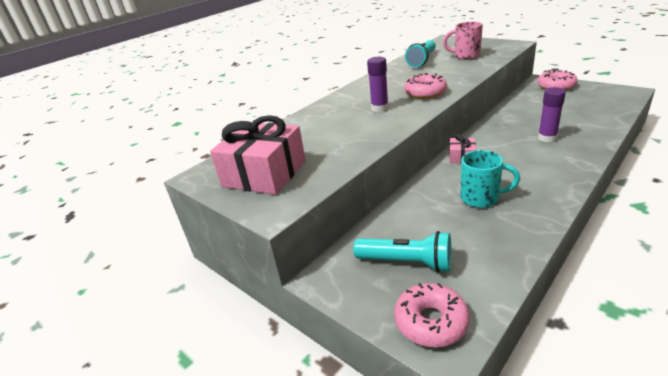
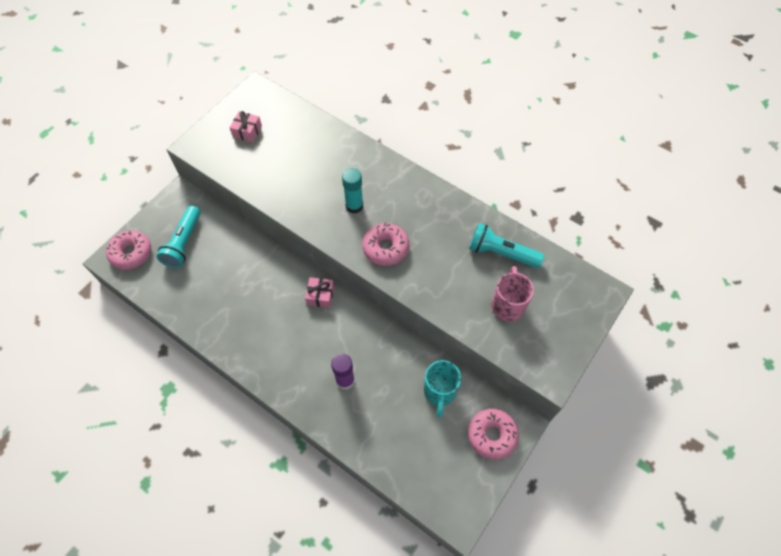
camera: 80 degrees right, 30 degrees up
pink gift [210,115,306,195] -> pink gift [230,111,262,142], size x0.46
purple glue stick [367,57,388,112] -> turquoise glue stick [342,168,363,214]
turquoise mug [460,150,520,208] -> turquoise mug moved to [424,360,461,417]

